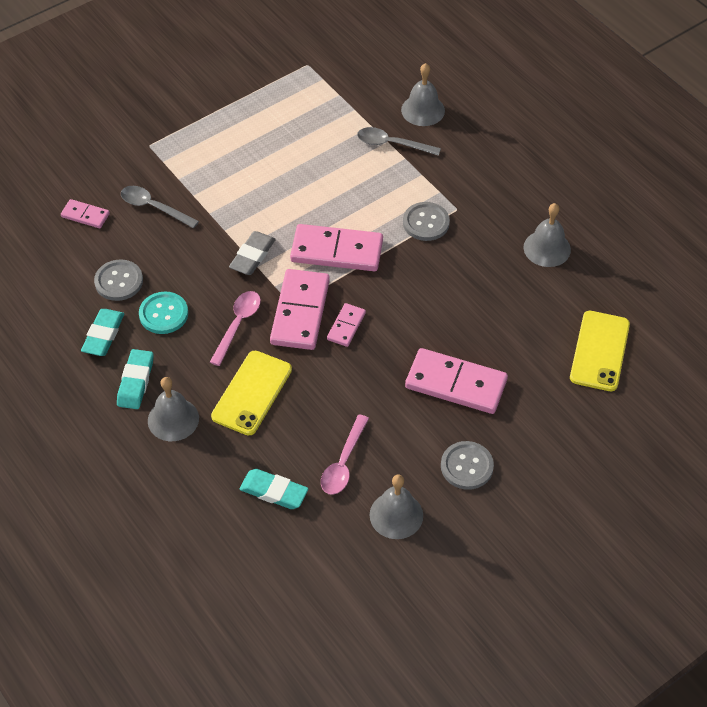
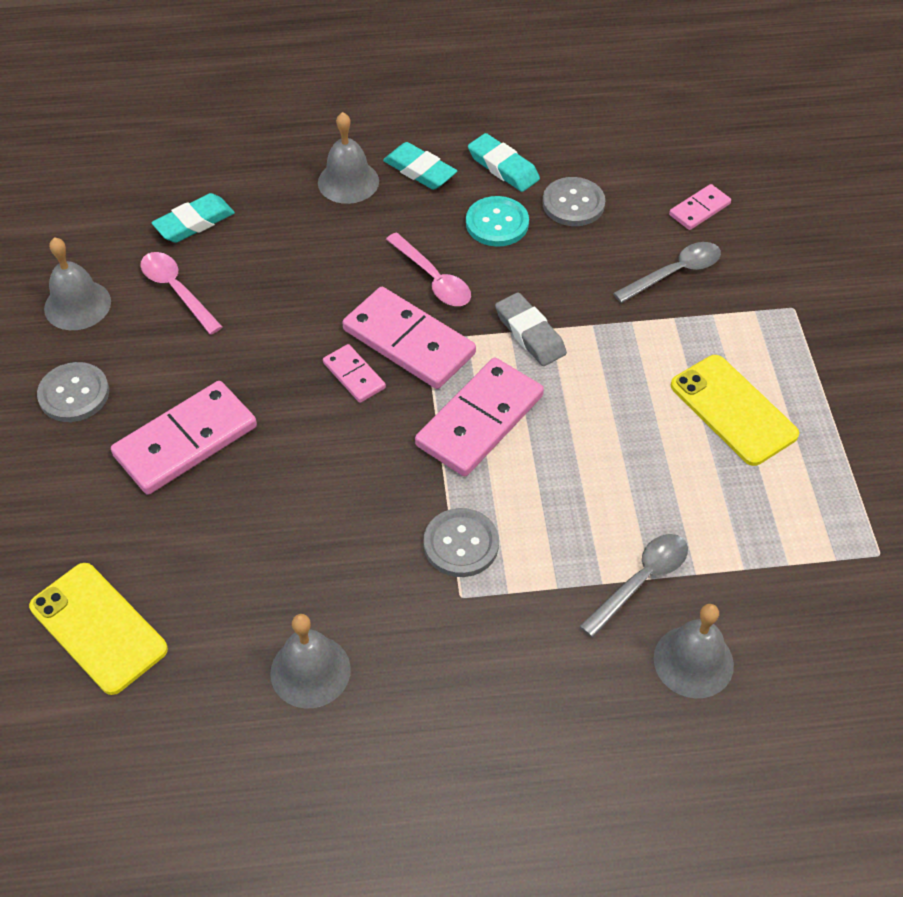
camera: 120 degrees right, 0 degrees up
yellow phone [211,351,292,436] -> yellow phone moved to [671,355,799,466]

